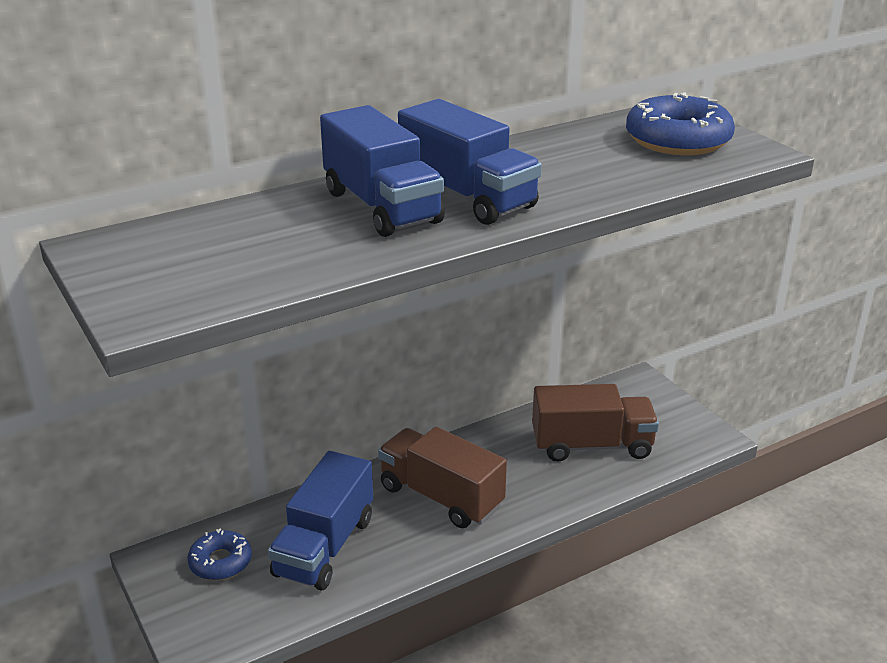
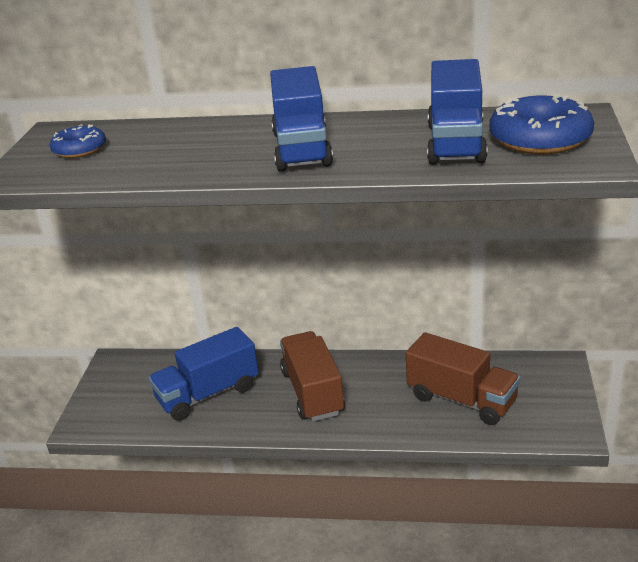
camera: 40 degrees right, 0 degrees up
blue donut [187,529,252,580] -> blue donut moved to [50,124,106,158]
blue truck [320,105,445,237] -> blue truck moved to [427,59,487,165]

